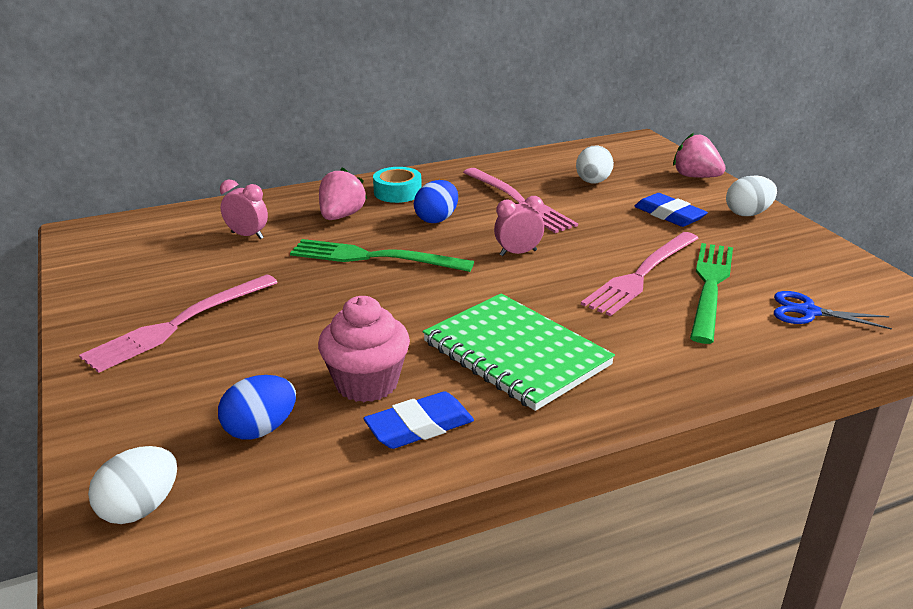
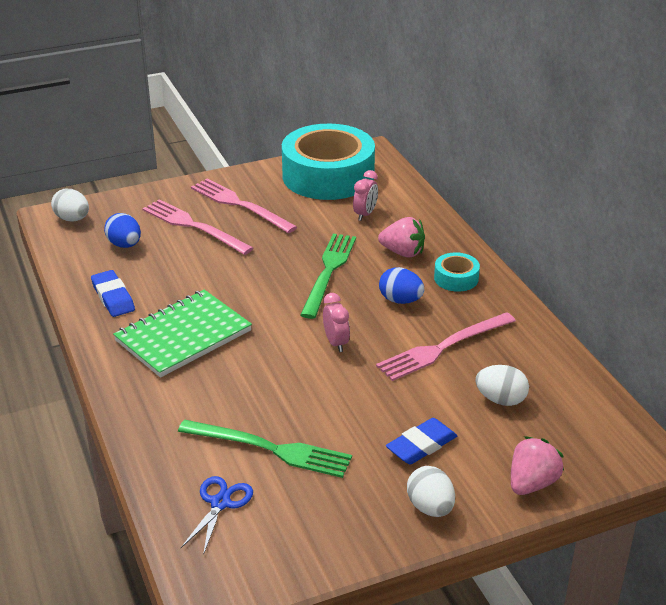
camera: 90 degrees right, 5 degrees up
pink cupcake [318,296,410,402] -> none
pink fork [581,232,699,316] -> pink fork moved to [142,199,253,255]
none -> turquoise tape [282,124,375,200]

